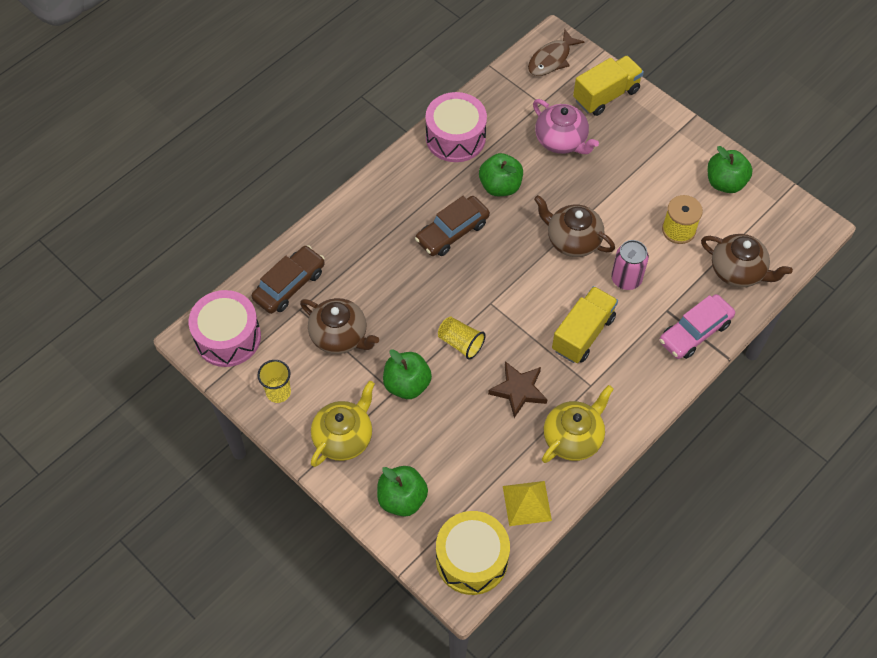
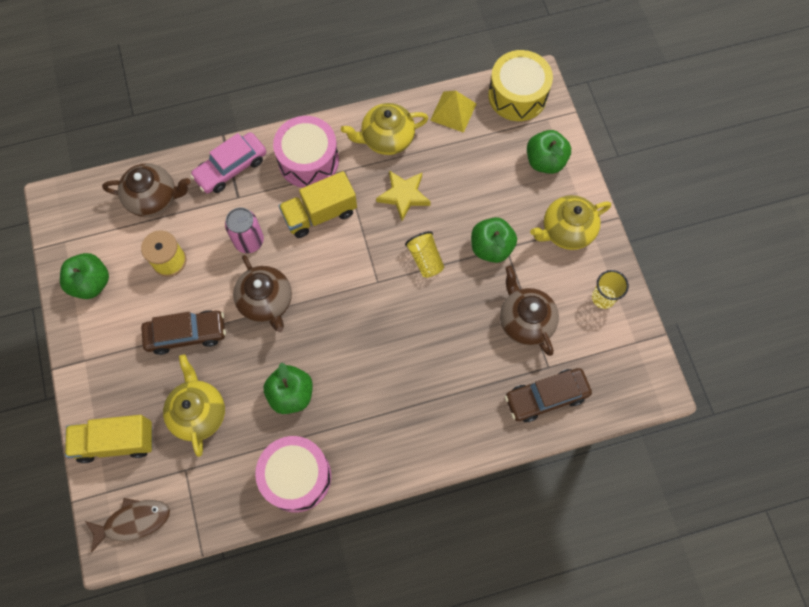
camera: 150 degrees left, 10 degrees up
pink drum [189,290,261,367] -> pink drum moved to [273,116,339,188]
brown car [415,196,490,256] -> brown car moved to [141,310,226,355]
brown star [488,361,548,418] -> yellow star [376,170,431,221]
pink teapot [533,99,599,154] -> yellow teapot [163,355,225,457]
pink car [659,294,735,359] -> pink car turned 150 degrees clockwise [190,132,266,193]
brown teapot [701,234,793,287] -> brown teapot turned 120 degrees clockwise [102,163,191,217]

